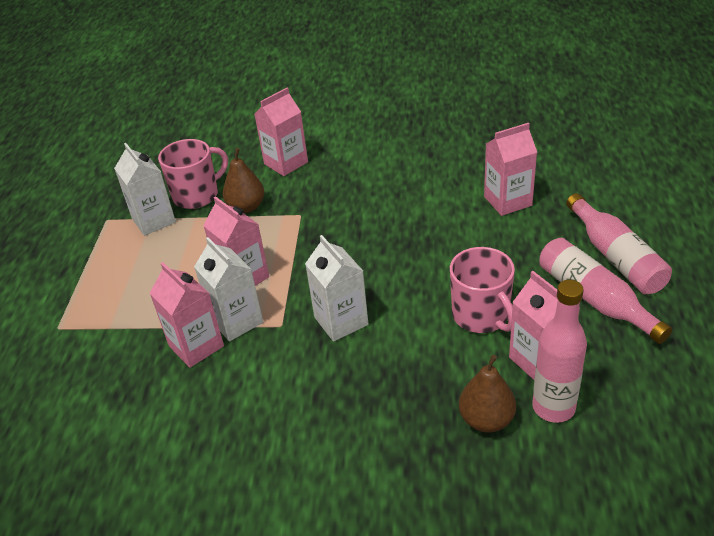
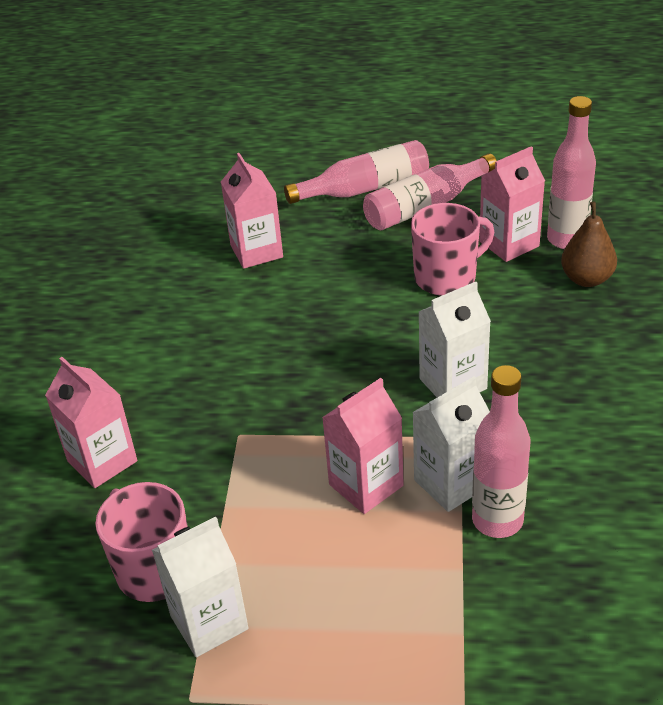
camera: 90 degrees left, 0 degrees up
pink carton [150,262,224,368] -> pink bottle [472,365,530,538]
brown pear [223,148,265,213] -> none

